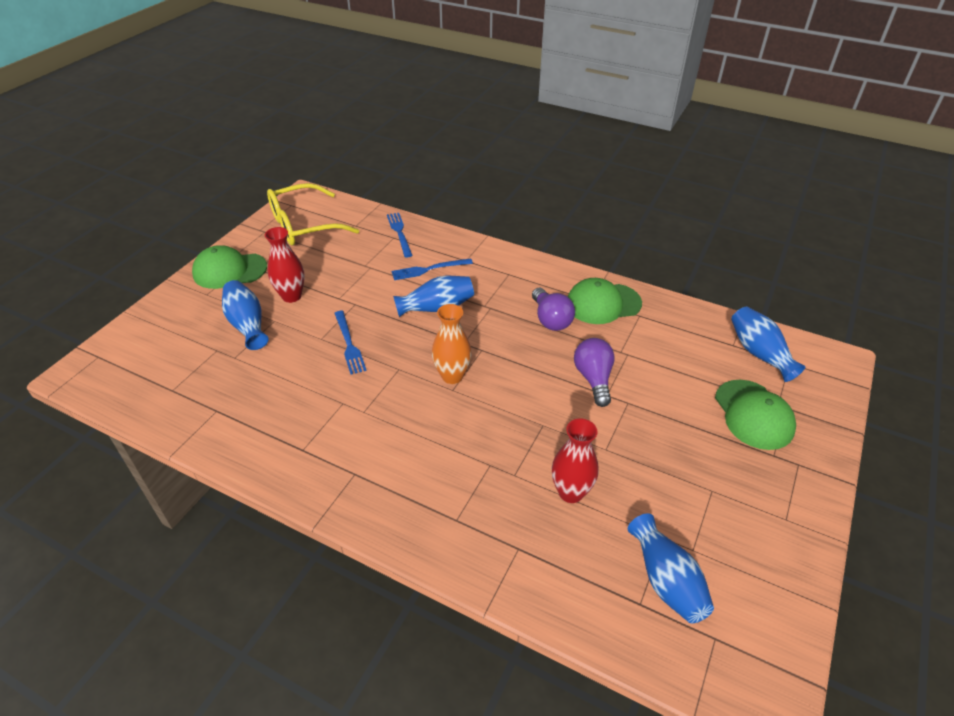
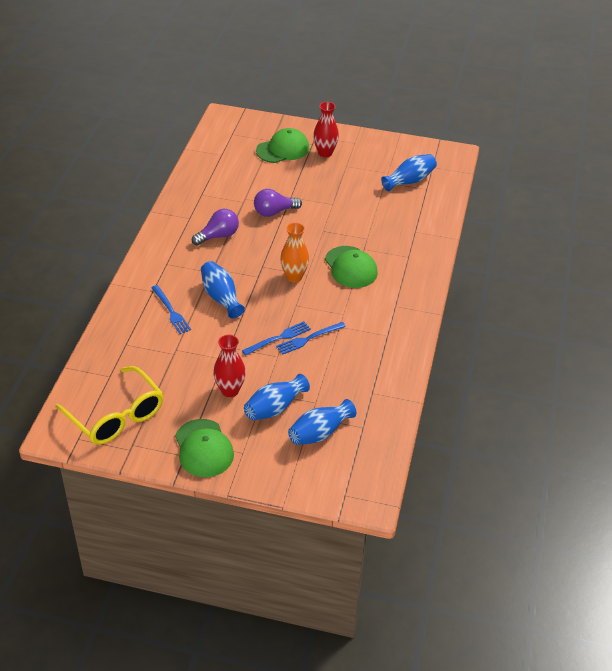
camera: 105 degrees left, 0 degrees up
blue fork [387,213,413,258] -> blue fork moved to [276,322,346,355]
red vase [552,418,599,503] -> red vase moved to [313,102,339,158]
green cap [568,278,642,324] -> green cap moved to [325,246,378,288]
blue vase [731,306,805,382] -> blue vase moved to [288,399,356,445]

